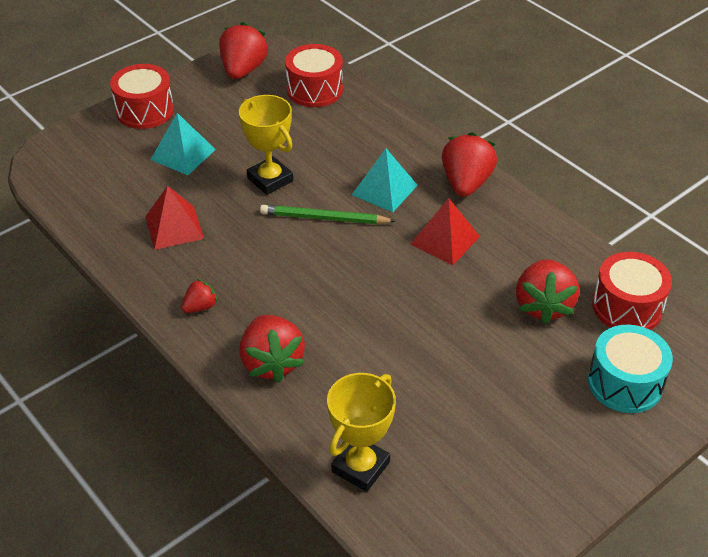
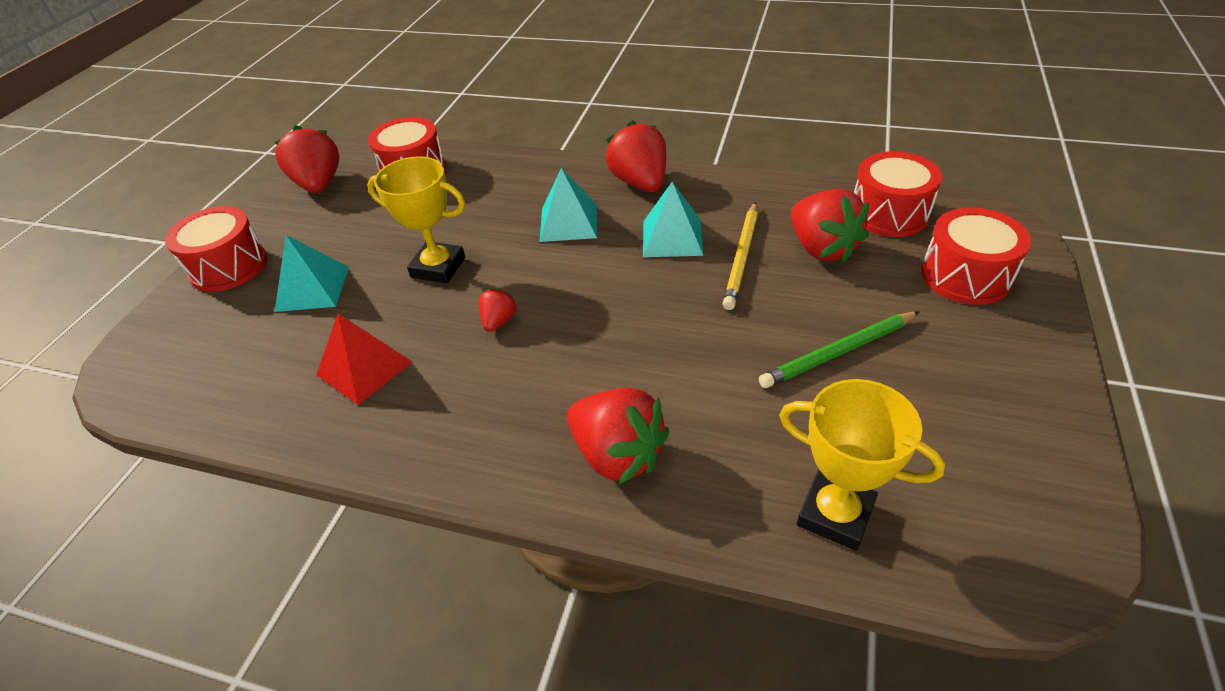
camera: 30 degrees left, 0 degrees up
red strawberry [181,279,218,313] -> red strawberry moved to [479,287,517,332]
green pencil [260,205,395,224] -> green pencil moved to [759,311,920,388]
yellow trophy [327,373,396,492] -> yellow trophy turned 60 degrees counterclockwise [779,379,945,551]
red pyramid [411,198,480,265] -> turquoise pyramid [643,182,703,257]
turquoise drum [588,325,673,413] -> red drum [921,207,1031,305]
none -> yellow pencil [723,202,758,310]

